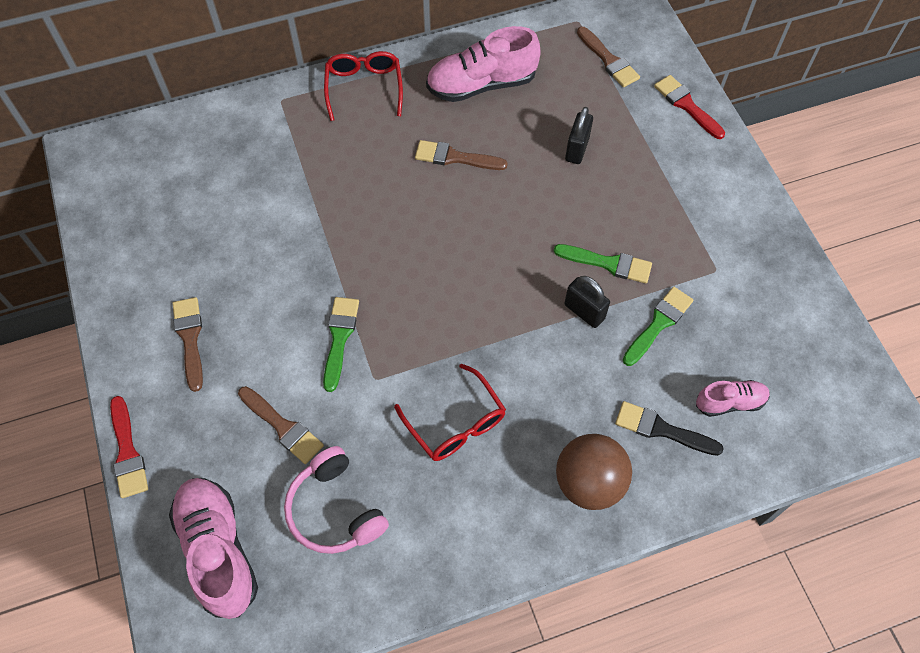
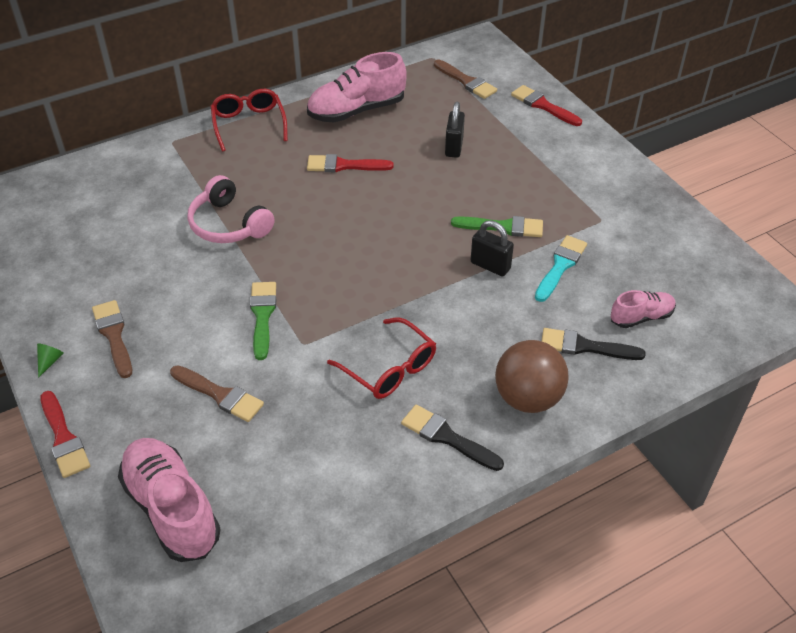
camera: 10 degrees left, 15 degrees down
pink headphones [284,446,389,554] -> pink headphones moved to [187,175,275,243]
brown brush [415,140,508,170] -> red brush [307,154,394,172]
green brush [623,287,693,366] -> turquoise brush [535,235,587,302]
none -> green cone [37,343,64,378]
none -> black brush [401,405,504,471]

